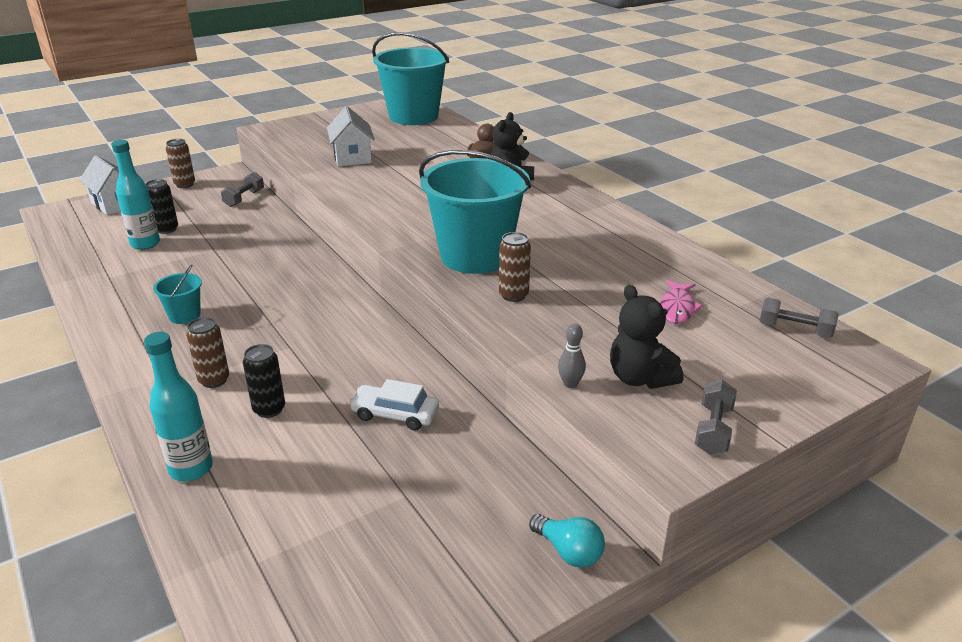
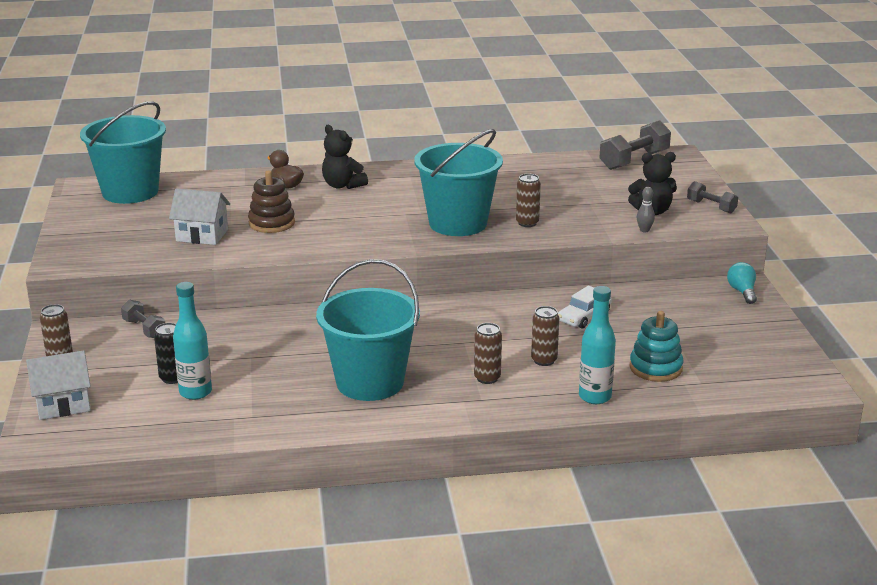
camera: 65 degrees left, 5 degrees down
turquoise bucket [153,265,202,324] -> turquoise bucket [316,259,420,401], size x2.29
black can [243,344,285,418] -> brown can [531,306,559,366]
turquoise light bulb [529,514,605,568] -> turquoise light bulb turned 75 degrees counterclockwise [727,262,757,304]
pink fish [660,280,703,324] -> none
grey dumbbell [759,298,839,338] -> grey dumbbell [599,120,671,170], size x1.71
none -> brown stacking toy [248,170,295,233]
none -> turquoise stacking toy [630,311,683,382]

